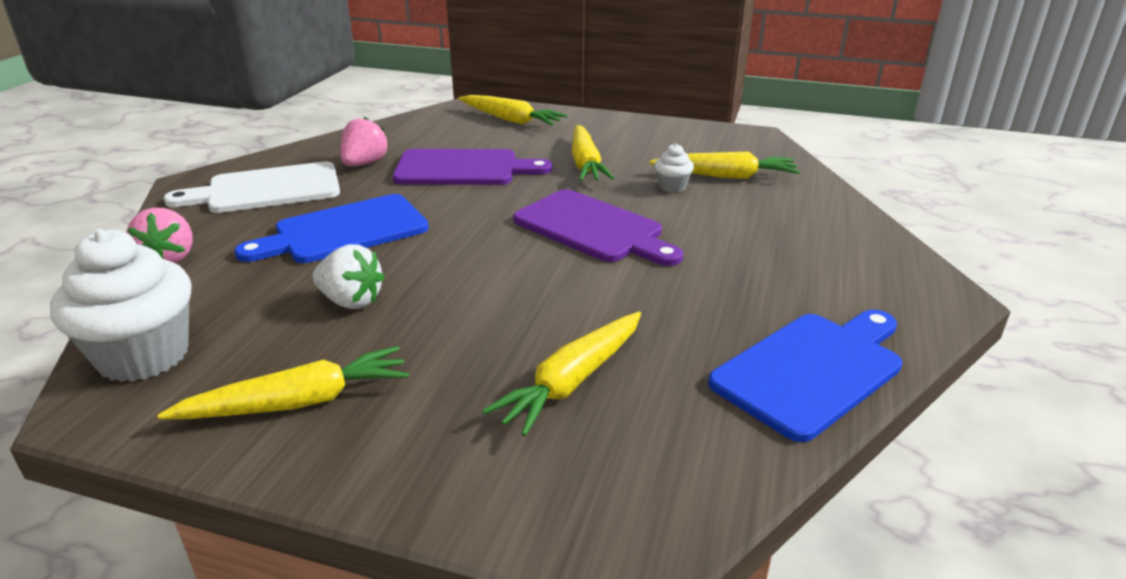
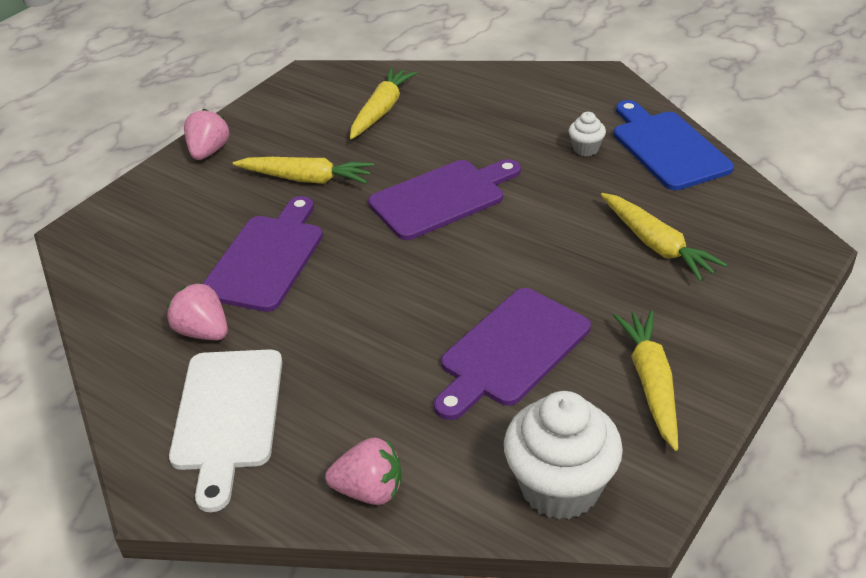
camera: 70 degrees left, 10 degrees up
blue cutting board [235,194,429,263] -> none
white strawberry [312,244,385,309] -> purple cutting board [434,288,591,420]
yellow carrot [459,95,567,125] -> none
white cupcake [654,144,694,193] -> white cupcake moved to [569,112,606,156]
none -> pink strawberry [184,109,229,160]

